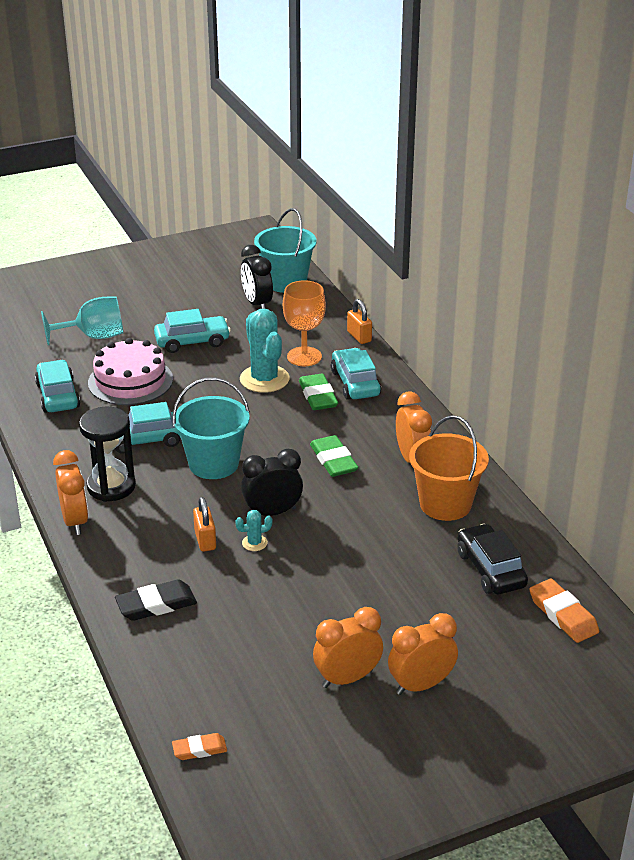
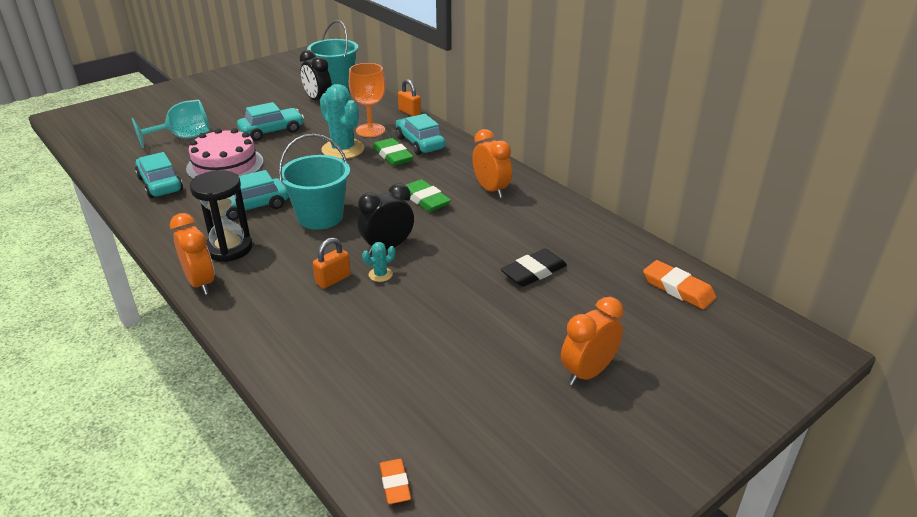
camera: 15 degrees left, 0 degrees up
black eraser [115,580,197,621] -> black eraser moved to [500,249,567,287]
orange eraser [172,733,227,760] -> orange eraser turned 75 degrees counterclockwise [380,459,411,504]
orange padlock [193,497,216,552] -> orange padlock turned 75 degrees clockwise [313,237,351,289]
orange clock [313,607,383,688] -> none
orange bucket [409,415,489,521] -> none
black car [457,524,528,594] -> none

